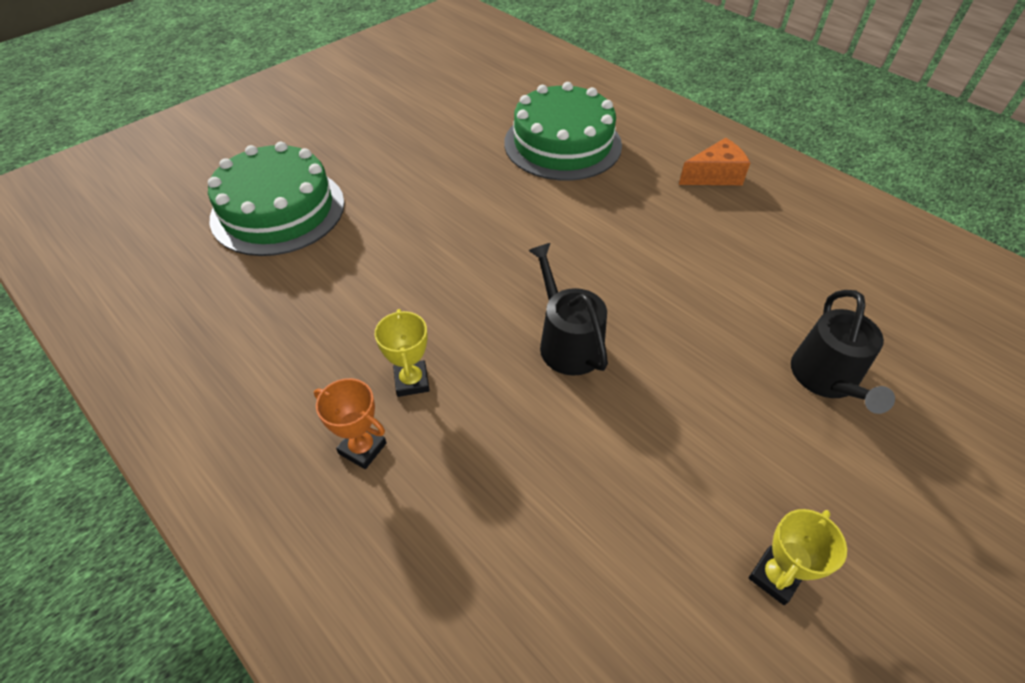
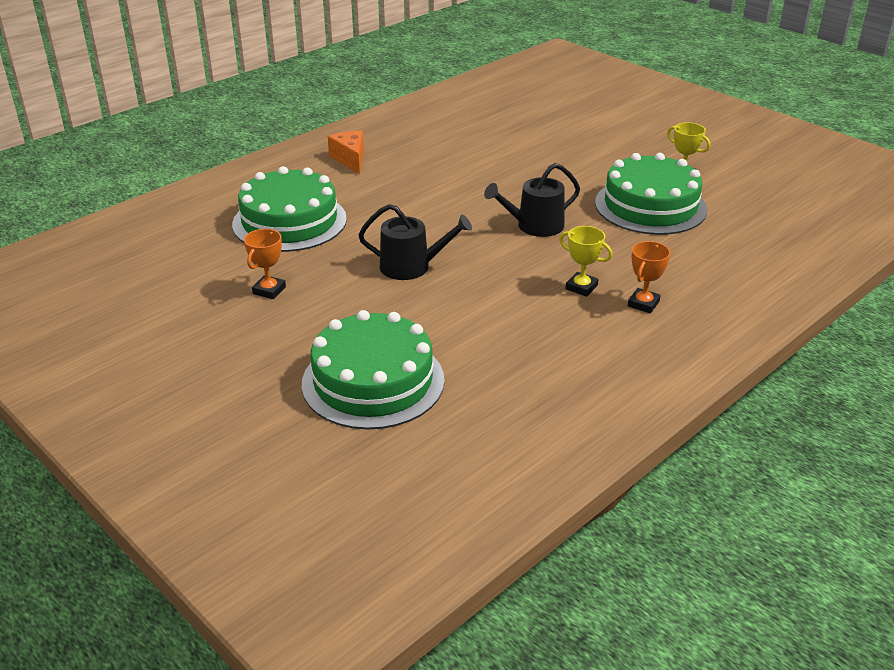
camera: 90 degrees left, 15 degrees down
yellow trophy [375,309,430,397] -> yellow trophy turned 45 degrees clockwise [559,226,612,297]
black watering can [791,290,895,414] -> black watering can moved to [359,204,472,280]
none -> orange trophy [244,229,286,299]
none -> green cake [595,153,707,235]

